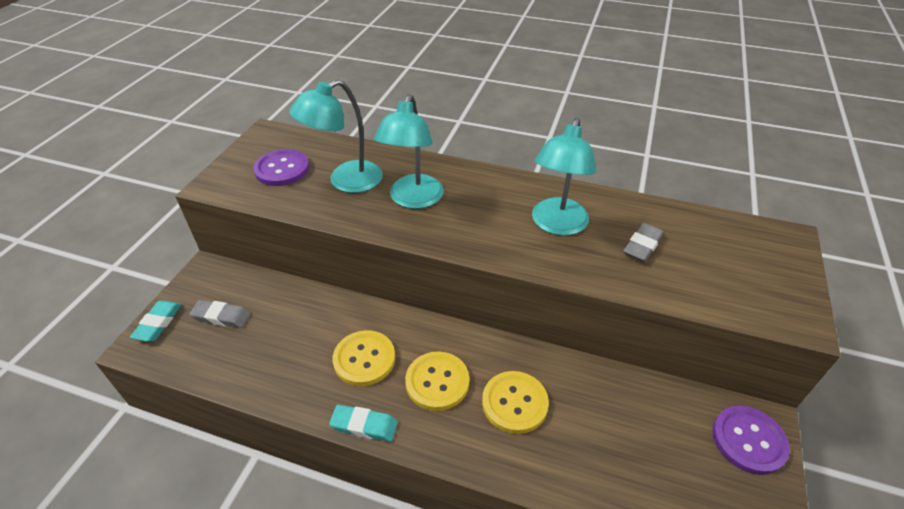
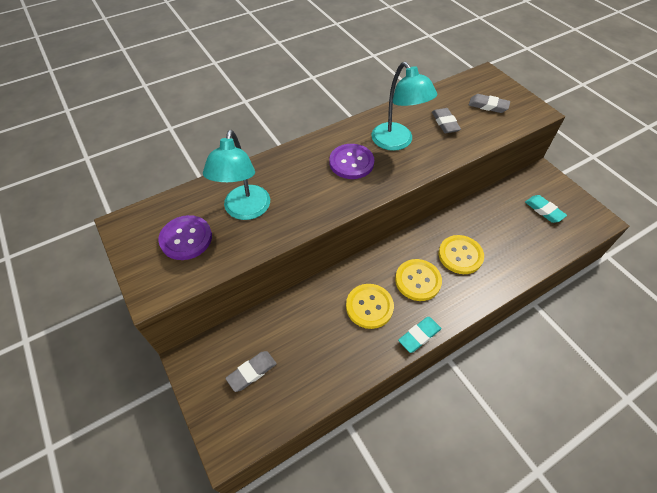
camera: 50 degrees left, 10 degrees up
turquoise eraser [130,301,182,342] -> turquoise eraser moved to [525,195,567,223]
turquoise lamp [374,94,444,209] -> none
purple button [712,406,790,475] -> purple button moved to [329,144,374,179]
none -> grey eraser [469,94,510,113]

